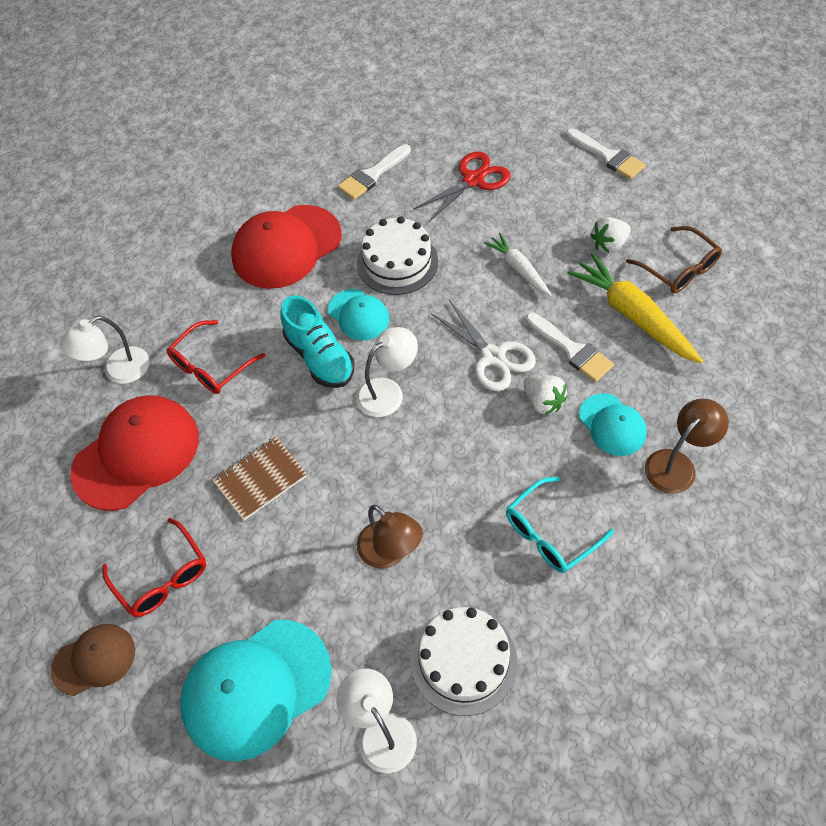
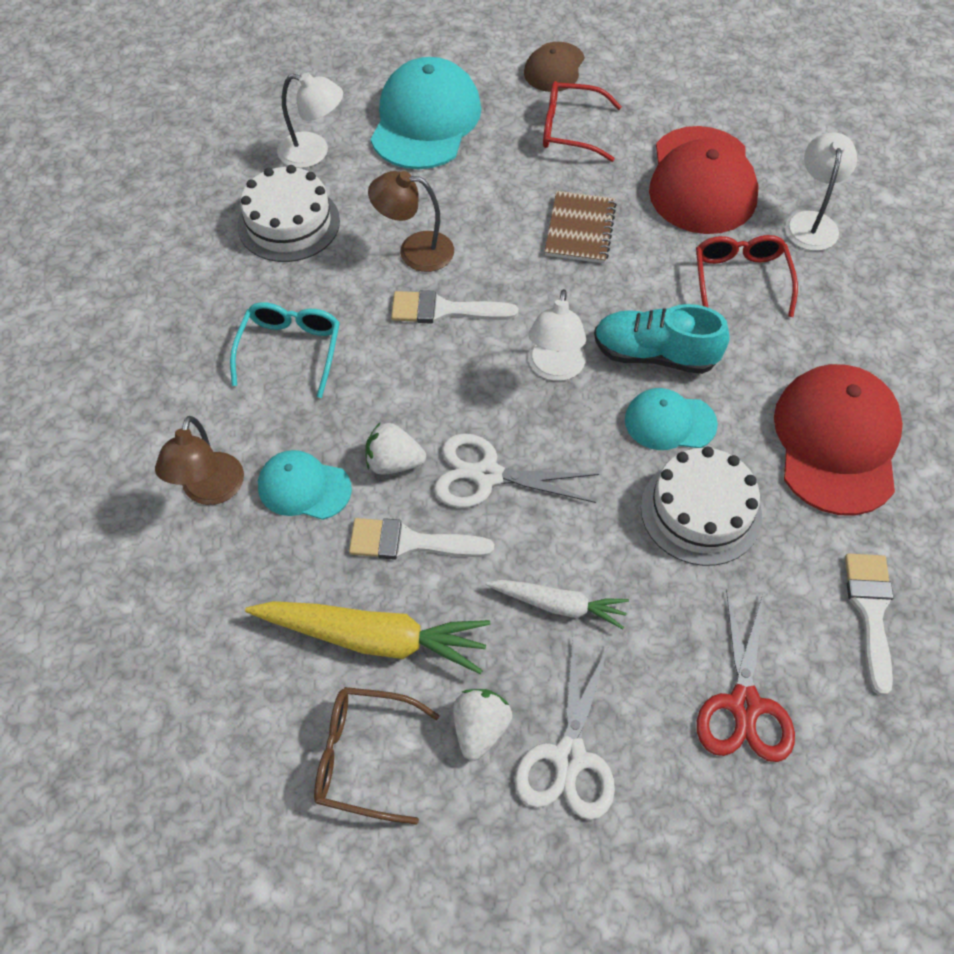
camera: 135 degrees right, 0 degrees up
white brush [566,128,646,179] -> white brush moved to [391,290,518,324]
none -> white scissors [514,638,615,820]

